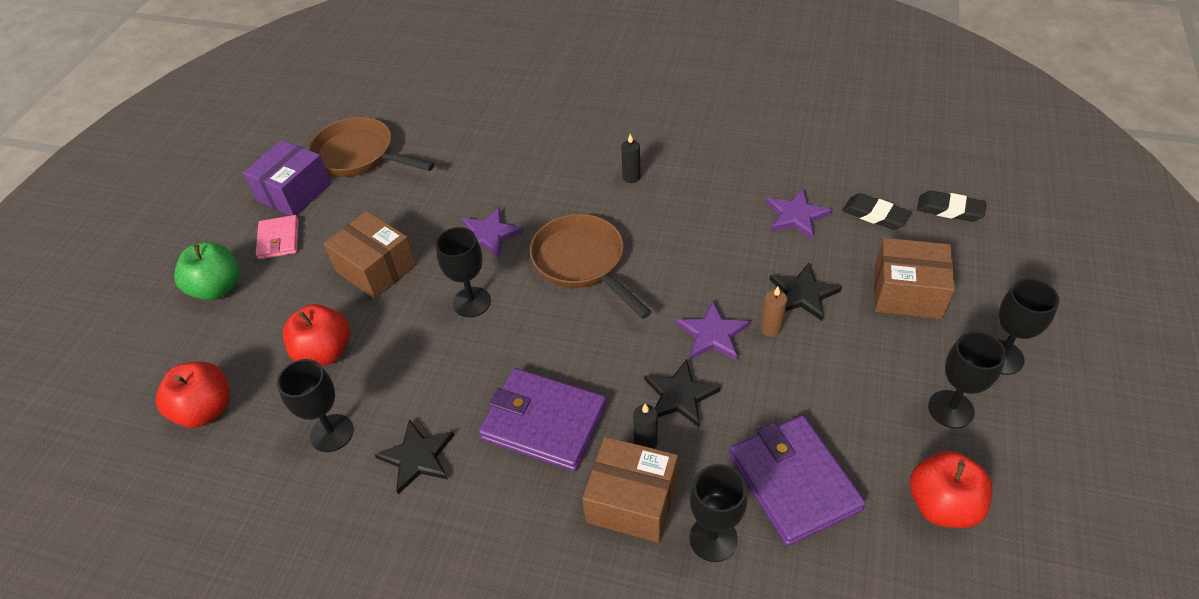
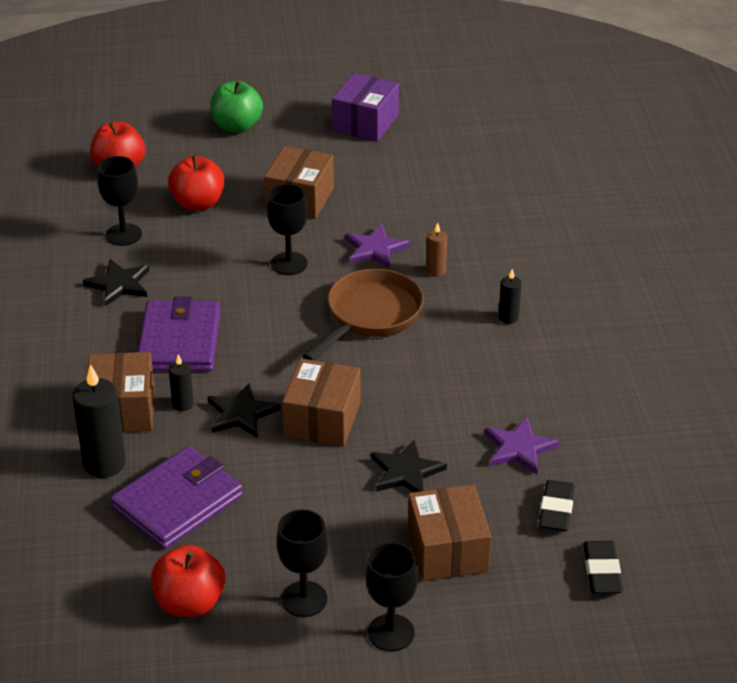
camera: 65 degrees right, 10 degrees down
purple box [243,140,331,216] -> purple box turned 75 degrees counterclockwise [332,73,399,142]
pink wallet [256,215,299,259] -> none
brown pan [309,117,435,177] -> none
purple star [676,300,750,360] -> brown box [282,358,360,447]
black goblet [689,464,747,562] -> black candle [73,364,126,478]
brown candle [760,287,787,337] -> brown candle moved to [426,222,447,277]

